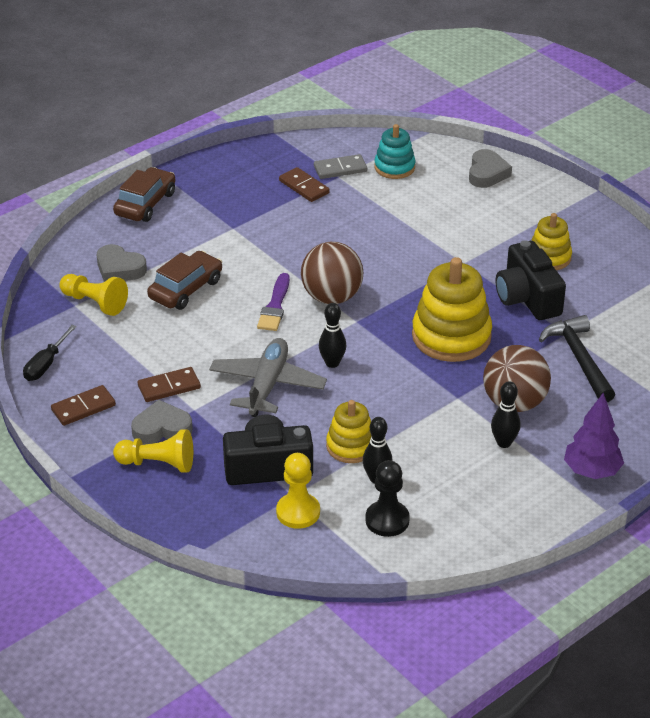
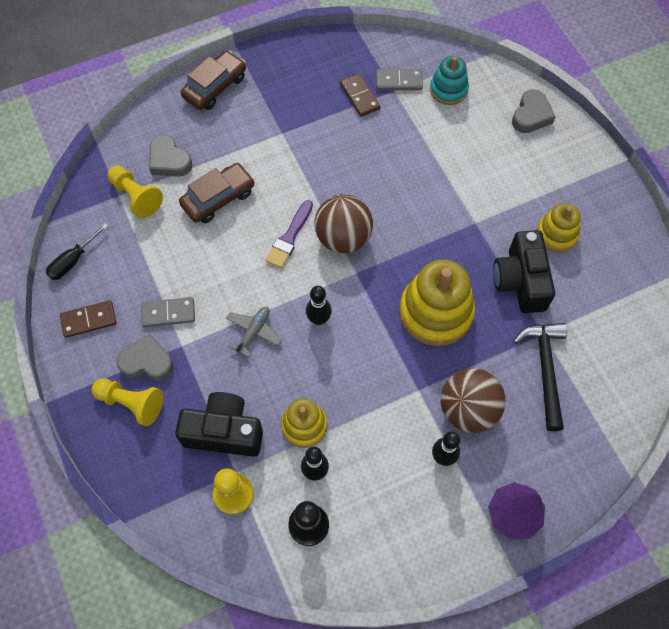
camera: 15 degrees right, 25 degrees up
brown domino [138,367,201,402] -> grey domino [141,297,195,327]
grey plane [209,338,327,417] -> grey plane [226,307,282,358], size x0.57

